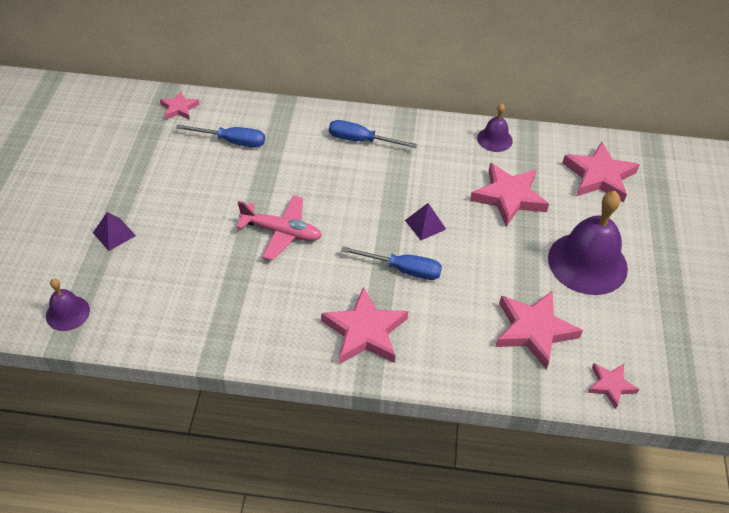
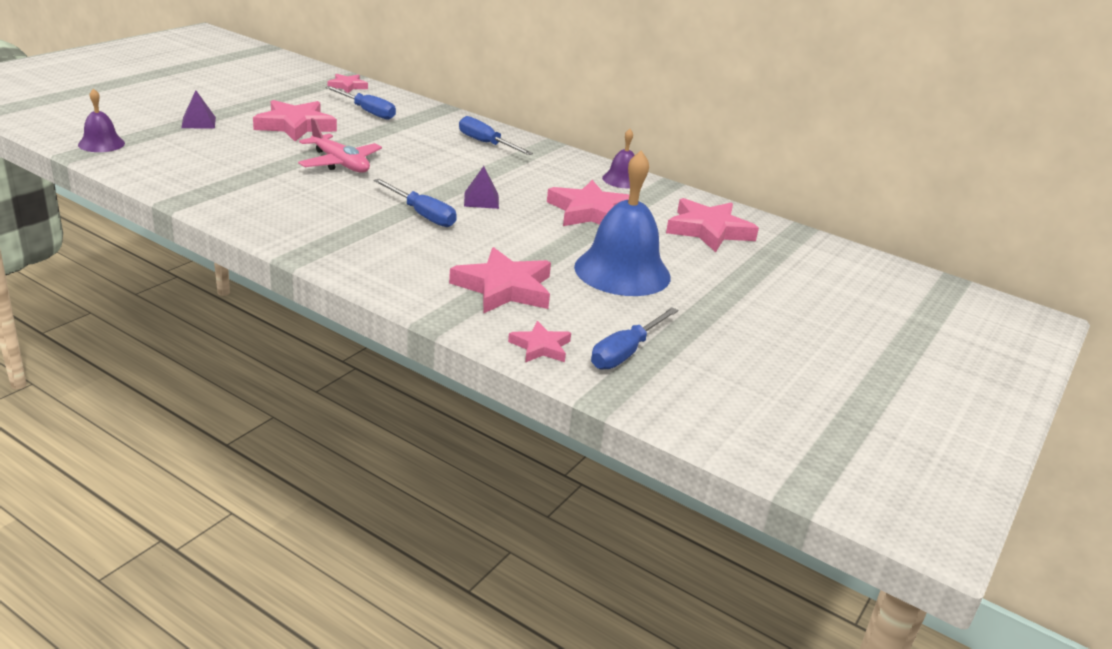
camera: 25 degrees right, 20 degrees down
pink star [321,287,408,364] -> pink star moved to [253,100,337,142]
purple bell [548,191,628,295] -> blue bell [574,151,671,296]
none -> blue screwdriver [591,307,678,370]

